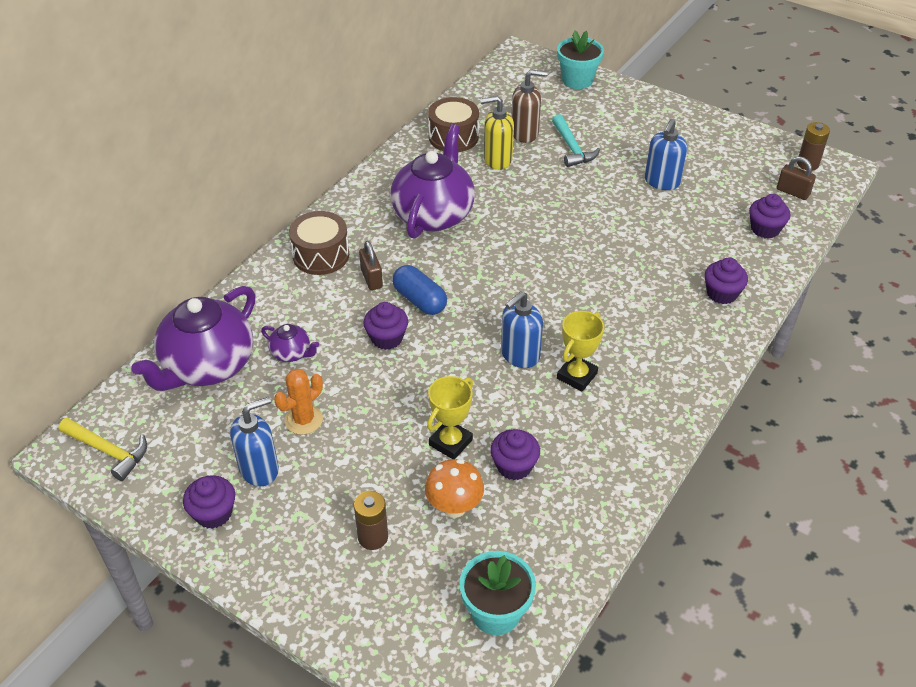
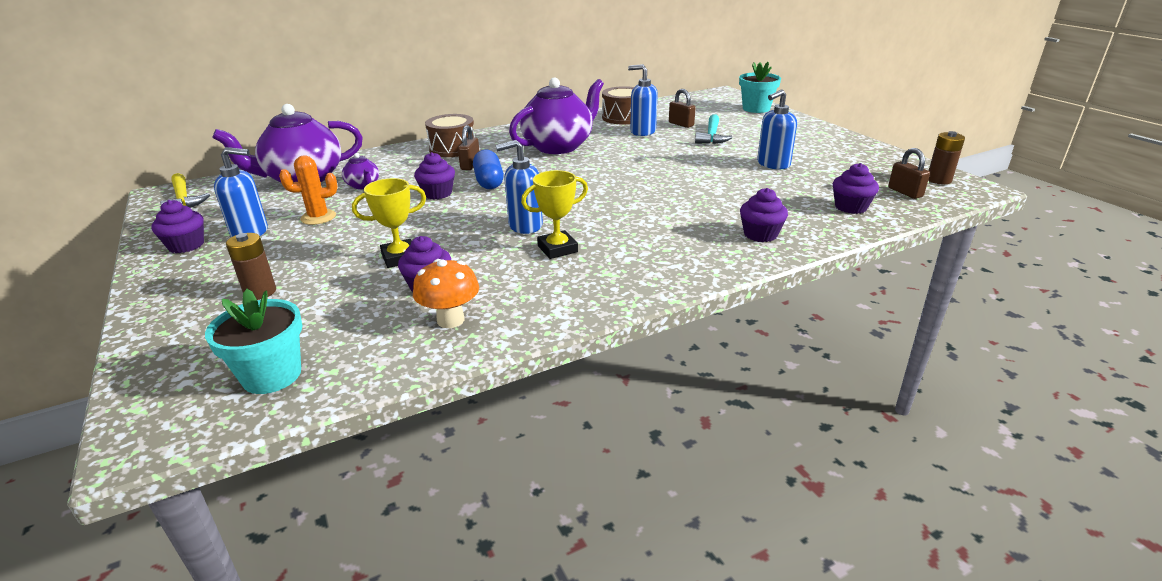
camera: 30 degrees right, 15 degrees down
orange mushroom [425,459,484,518] -> orange mushroom moved to [413,259,479,328]
yellow soap dispenser [480,96,514,170] -> blue soap dispenser [628,64,658,136]
brown soap dispenser [512,70,548,143] -> brown padlock [669,89,696,128]

